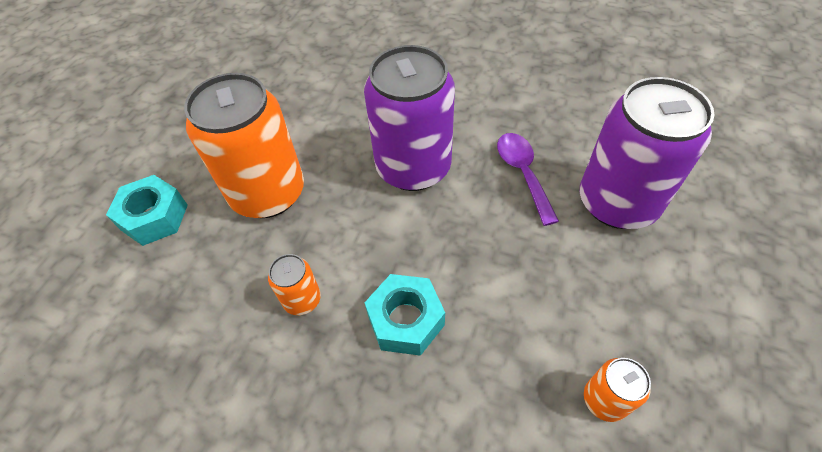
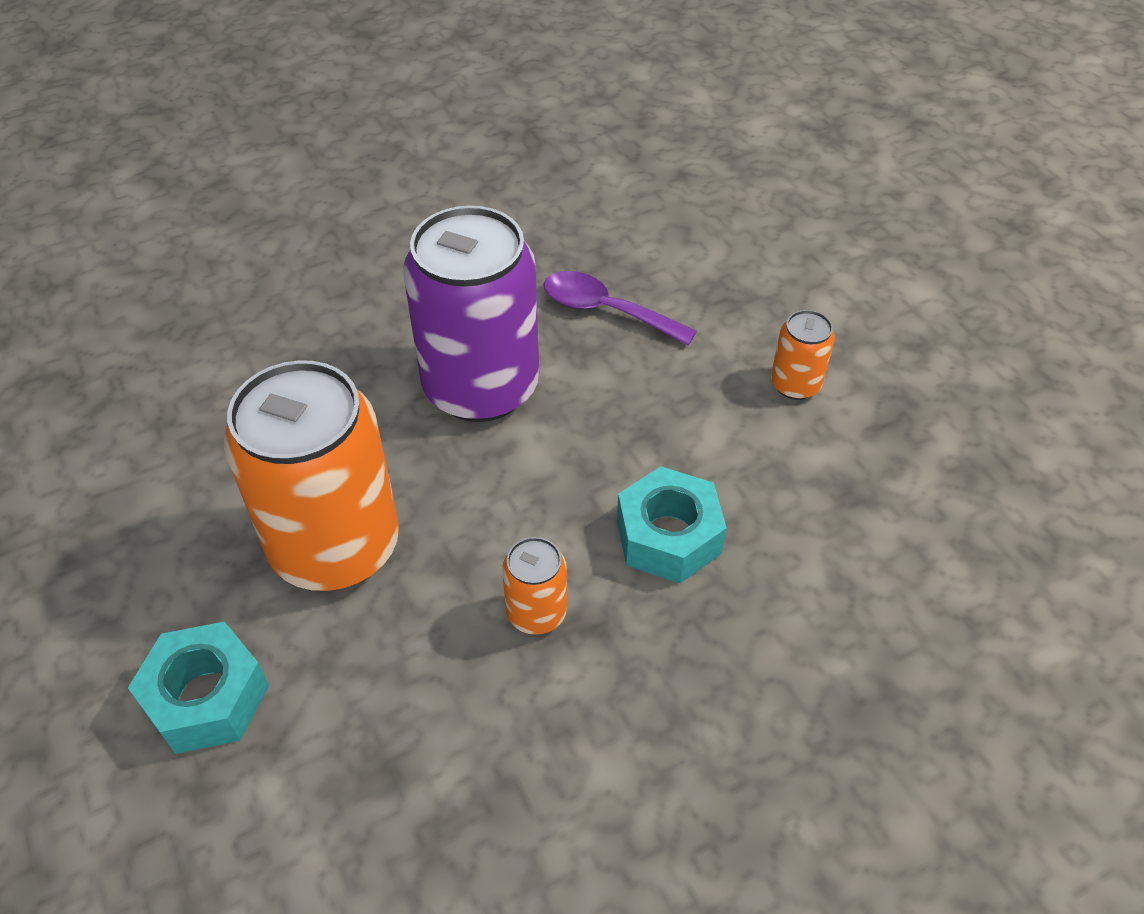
camera: 50 degrees left, 5 degrees down
purple can [580,77,715,229] -> none
orange can [584,358,651,422] -> orange can moved to [771,310,835,400]

